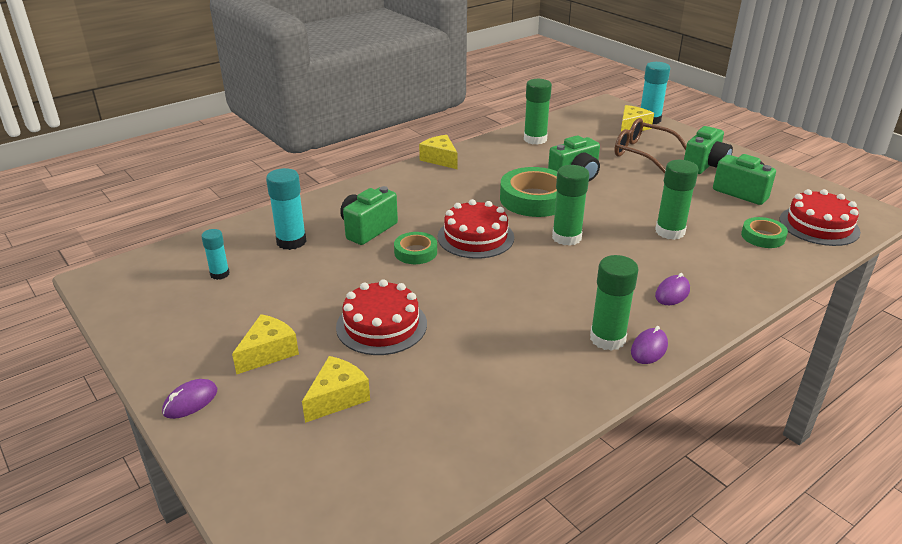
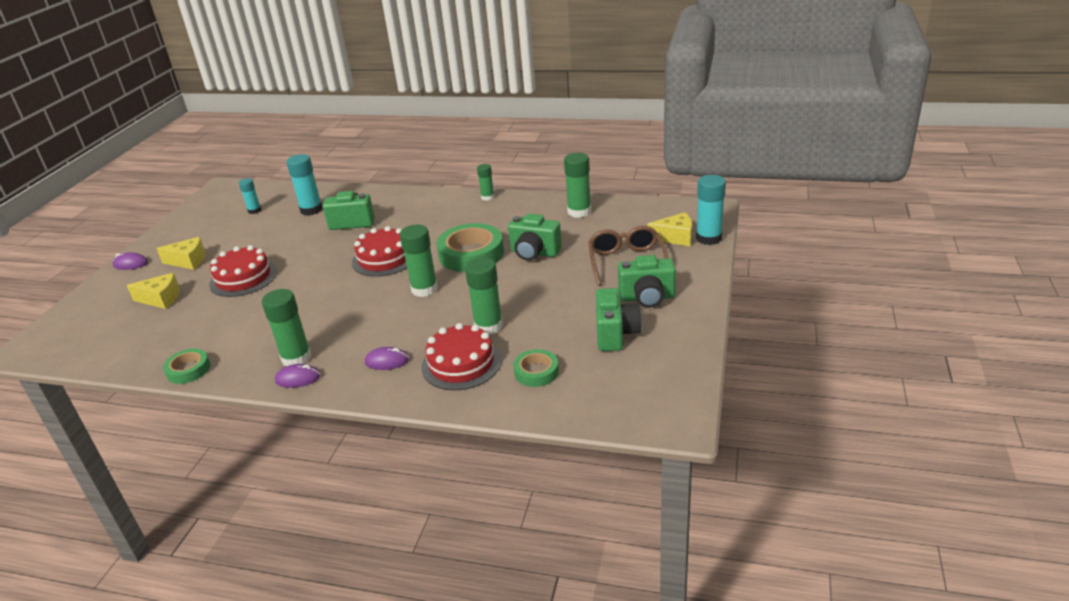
camera: 55 degrees right, 0 degrees up
green tape [394,232,437,264] -> green tape moved to [163,348,210,384]
yellow cheese [419,135,458,169] -> green glue stick [477,164,494,201]
red cake [780,189,861,246] -> red cake moved to [421,323,501,390]

